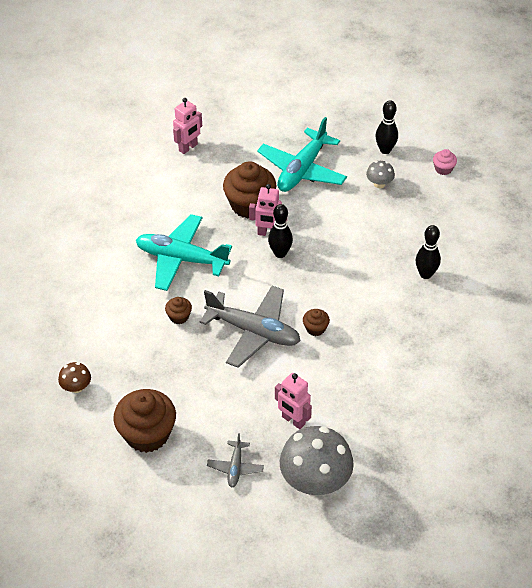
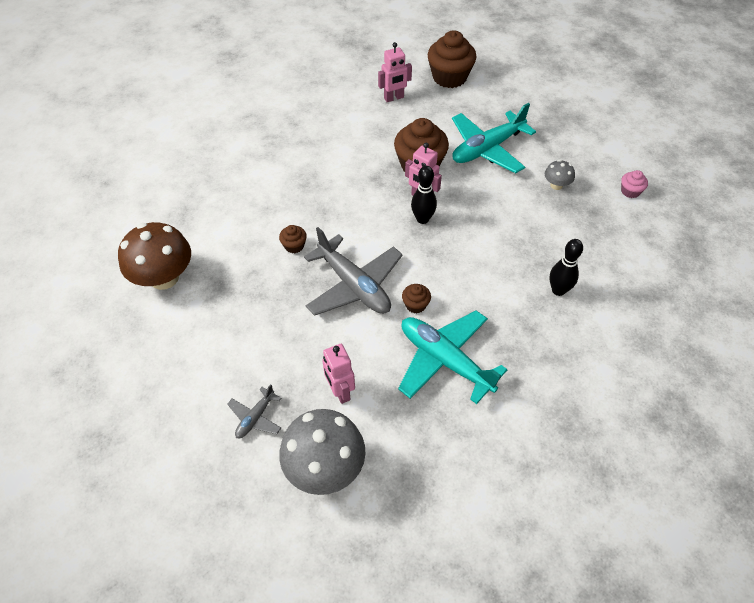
camera: 25 degrees right, 5 degrees up
brown mushroom [58,362,91,393] -> brown mushroom [118,222,191,290], size x2.10
brown cupcake [113,389,176,453] -> brown cupcake moved to [428,30,476,88]
turquoise plane [136,214,232,291] -> turquoise plane moved to [398,310,507,404]
black bowling pin [376,100,398,154] -> none

